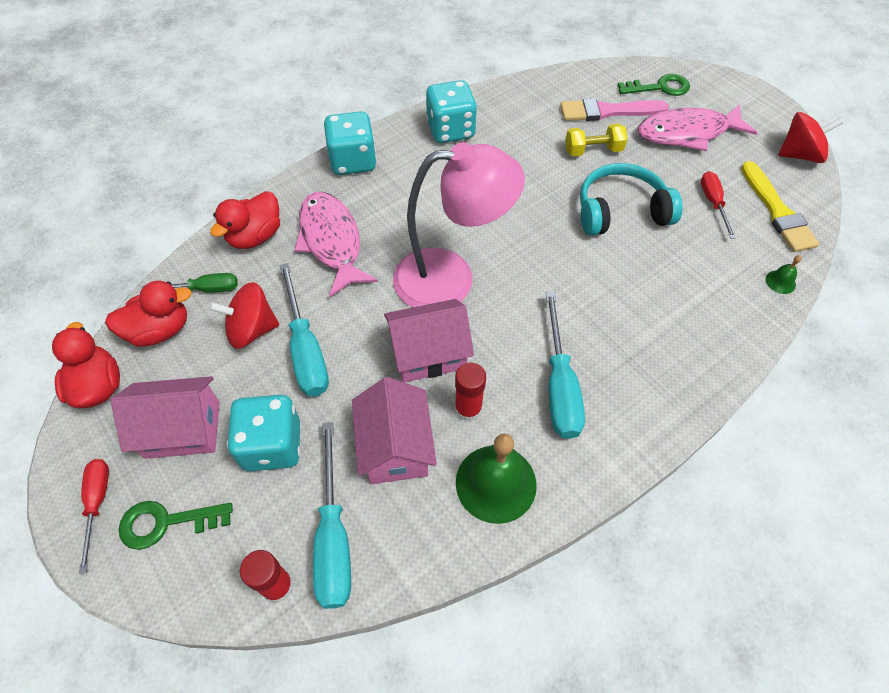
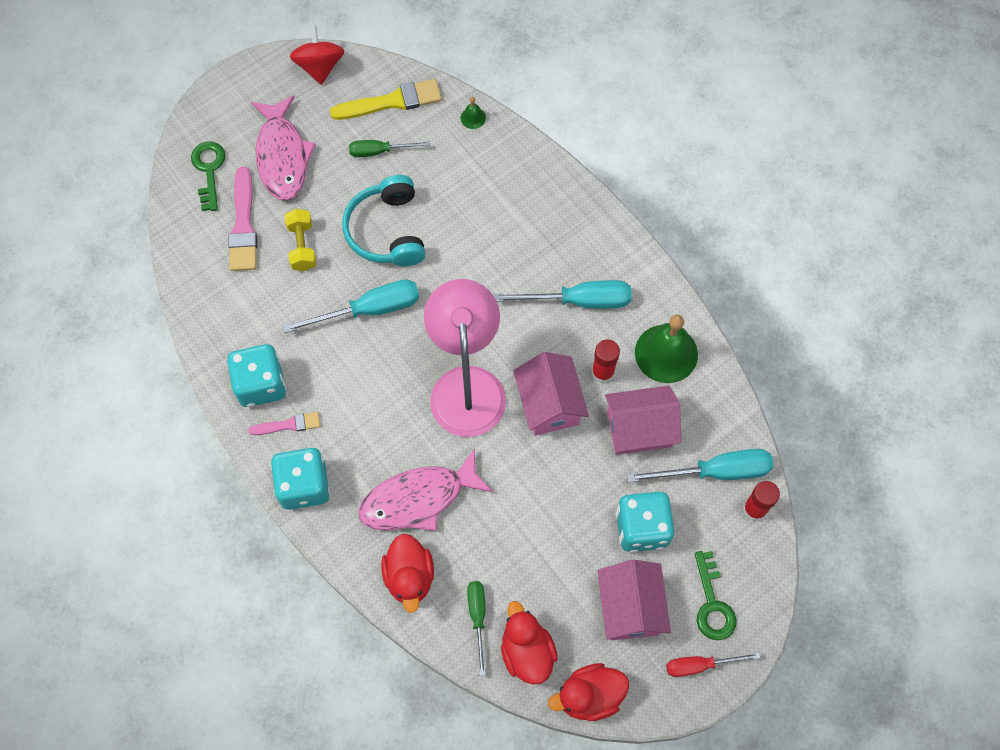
camera: 90 degrees left, 10 degrees up
red spinning top [209,282,279,349] -> none
red duck [210,191,280,249] -> red duck turned 45 degrees clockwise [381,534,434,613]
turquoise screwdriver [279,263,329,396] -> turquoise screwdriver moved to [283,280,419,333]
red screwdriver [701,171,736,239] -> green screwdriver [349,140,430,157]
none -> pink brush [248,412,320,435]

